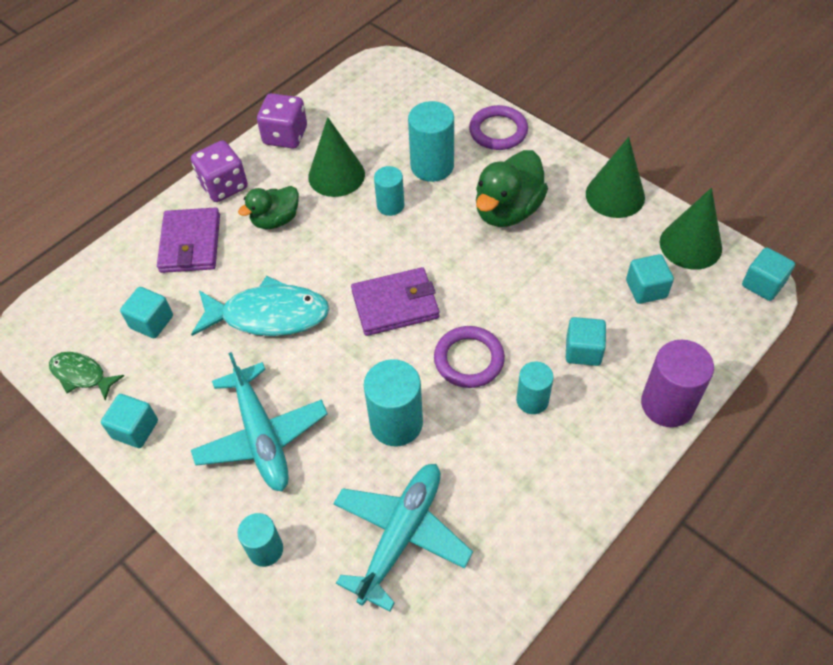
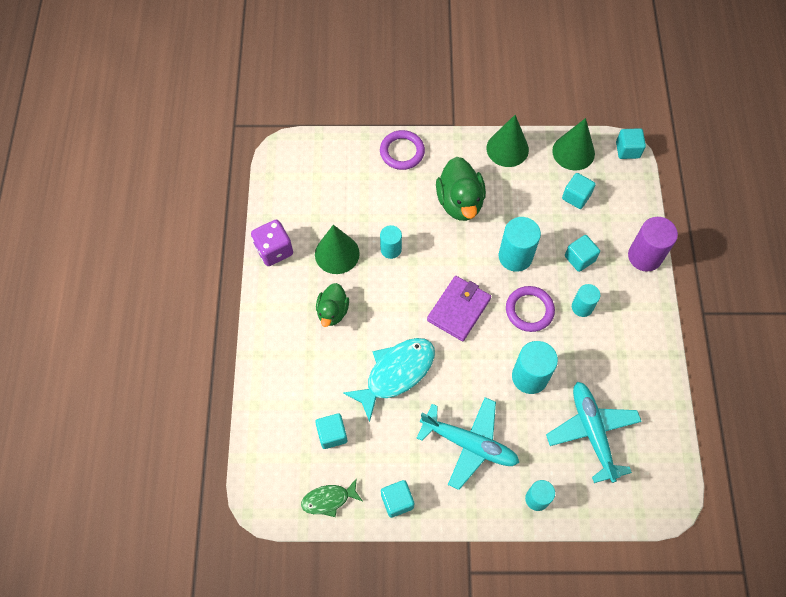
camera: 45 degrees left, 10 degrees up
purple wallet [157,207,220,273] -> none
purple dice [191,140,248,202] -> none
turquoise cylinder [408,101,454,182] -> turquoise cylinder moved to [499,217,541,272]

